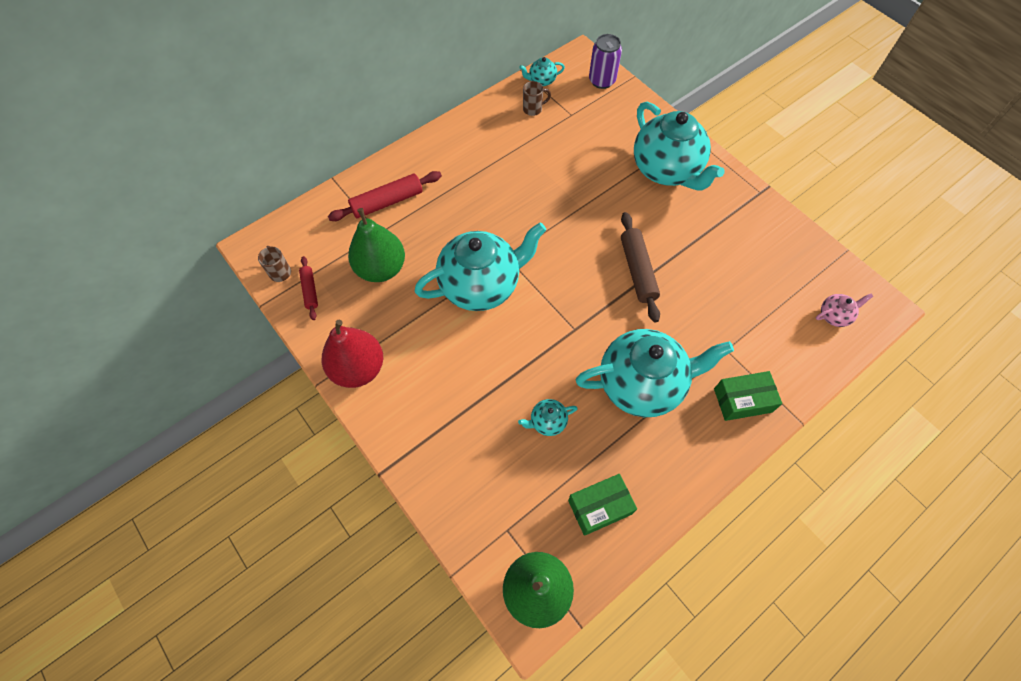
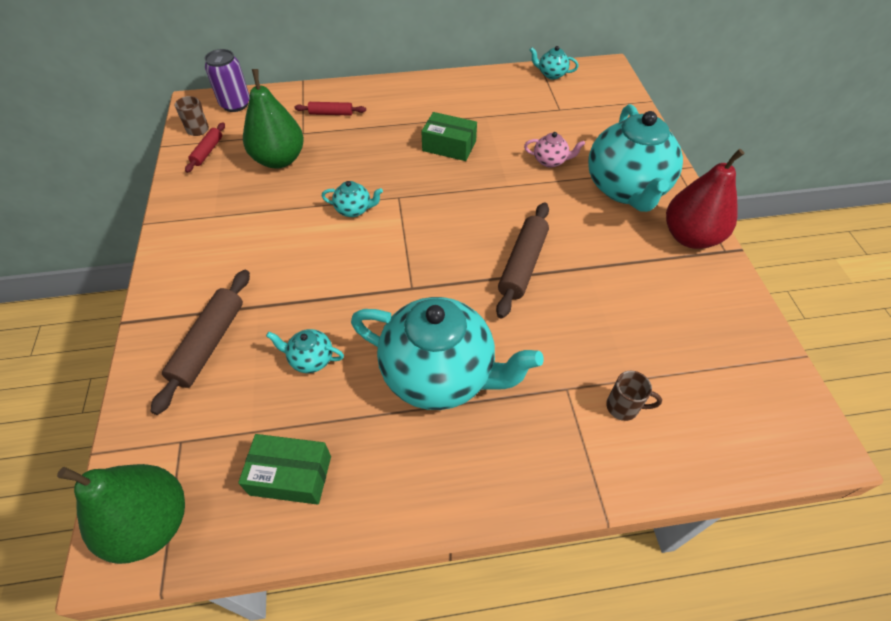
camera: 30 degrees right, 10 degrees down
red pear [322,320,383,388] -> red pear moved to [666,149,744,249]
red rolling pin [328,171,442,221] -> red rolling pin [294,102,366,116], size x0.58
turquoise teapot [415,223,546,311] -> turquoise teapot [321,181,383,217], size x0.41
brown mug [523,81,551,116] -> brown mug moved to [606,371,662,421]
purple can [589,34,622,89] -> purple can moved to [205,49,250,112]
green box [714,371,782,421] -> green box moved to [421,112,477,161]
pink teapot [816,294,873,327] -> pink teapot moved to [524,132,585,168]
none -> brown rolling pin [151,270,250,415]

